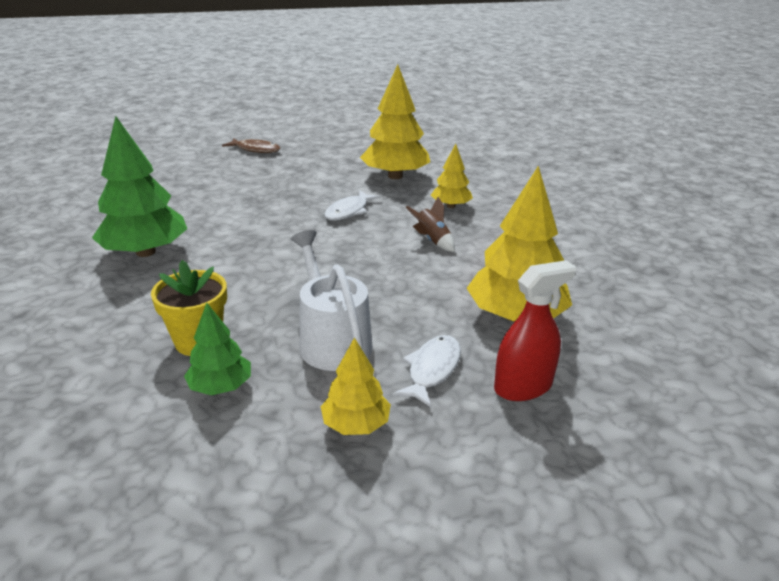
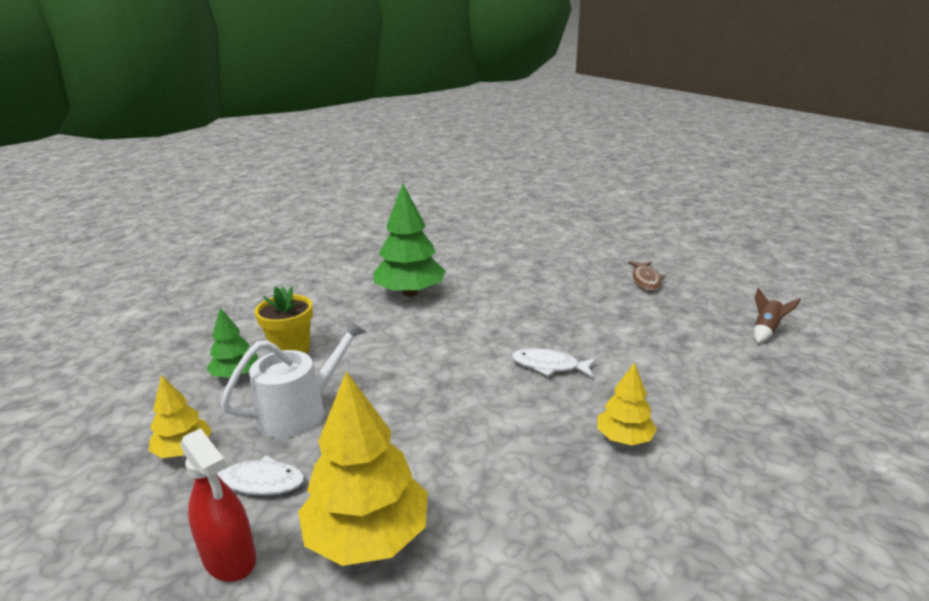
camera: 75 degrees right, 5 degrees down
yellow tree [360,64,430,179] -> none
brown rocket [406,197,455,252] -> brown rocket moved to [754,288,801,343]

